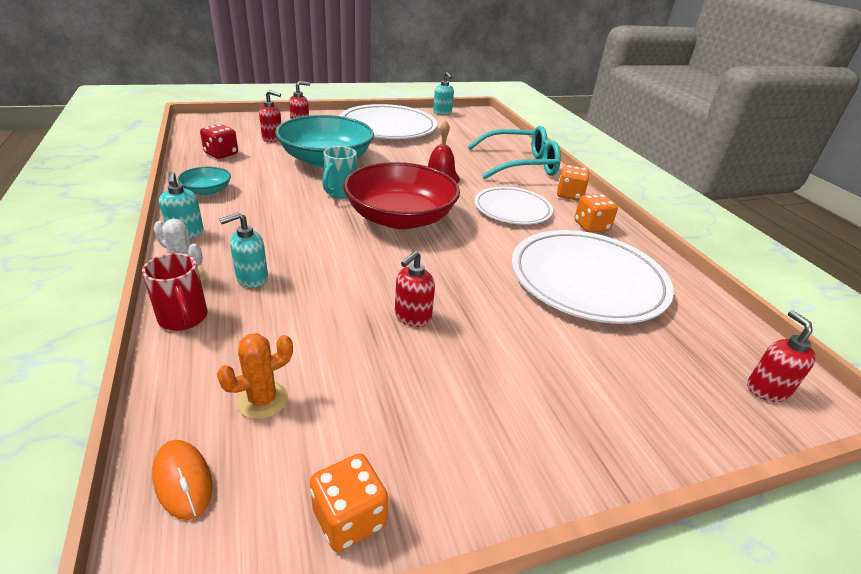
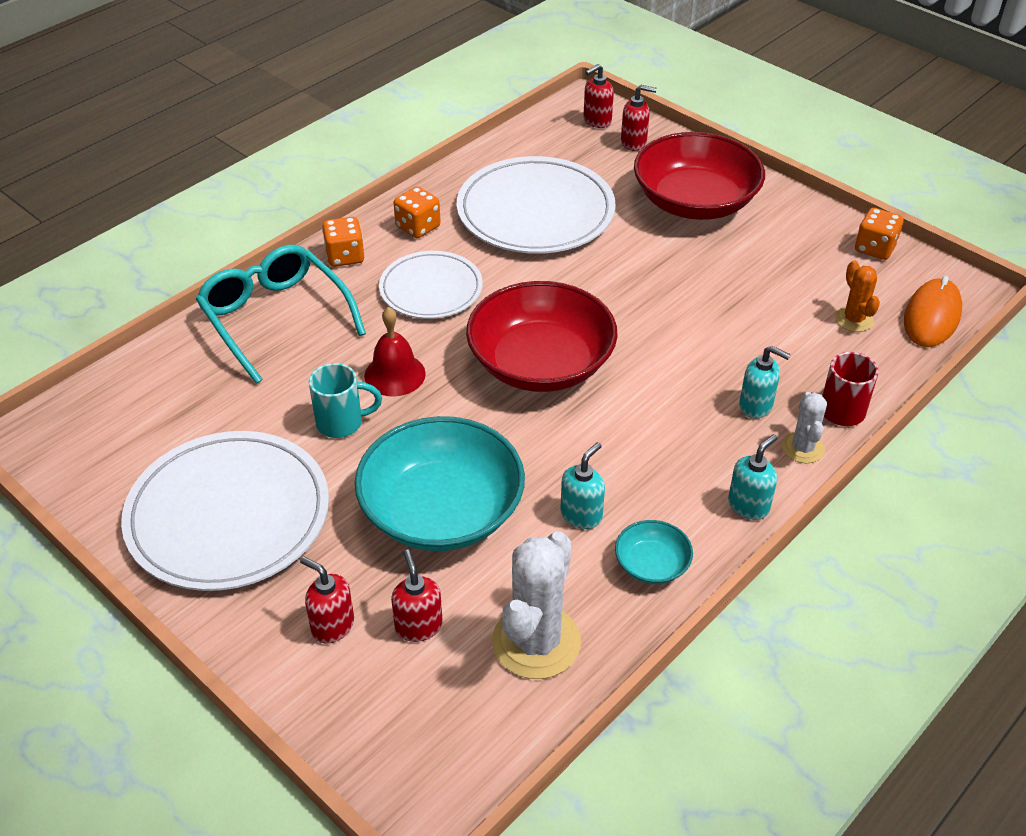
camera: 115 degrees left, 10 degrees up
orange mouse [152,440,213,520] -> orange mouse [904,276,962,347], size x1.57
red dice [200,124,238,159] -> white cactus [492,531,581,679]
orange cactus [217,333,293,419] -> orange cactus turned 45 degrees clockwise [835,260,880,332]
turquoise mug [322,146,357,198] -> turquoise mug moved to [309,363,382,438]
red soap dispenser [395,251,435,327] -> red soap dispenser moved to [621,85,657,151]
turquoise soap dispenser [433,72,454,115] -> turquoise soap dispenser moved to [560,442,605,529]
none -> red bowl [634,132,765,220]

